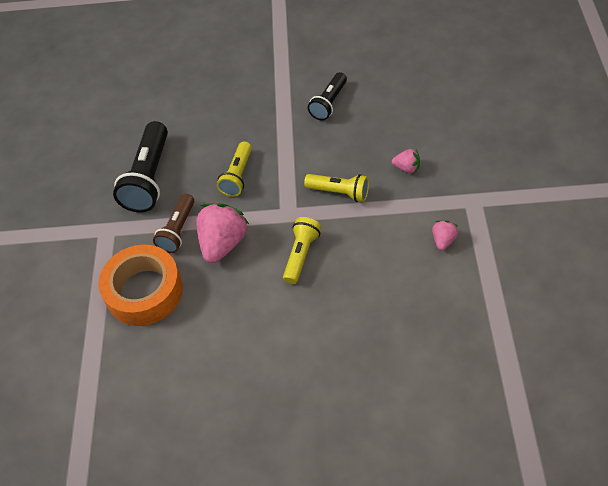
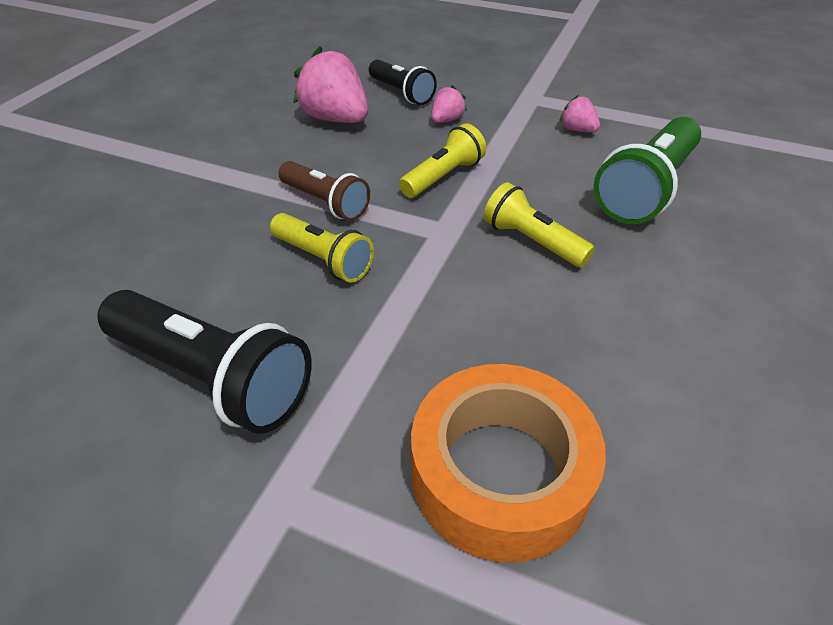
camera: 70 degrees left, 10 degrees down
brown flashlight [153,194,194,253] -> brown flashlight moved to [279,161,370,221]
pink strawberry [196,203,249,263] -> pink strawberry moved to [293,46,368,123]
black flashlight [308,72,347,120] -> black flashlight moved to [369,60,437,105]
none -> green flashlight [594,117,701,224]

